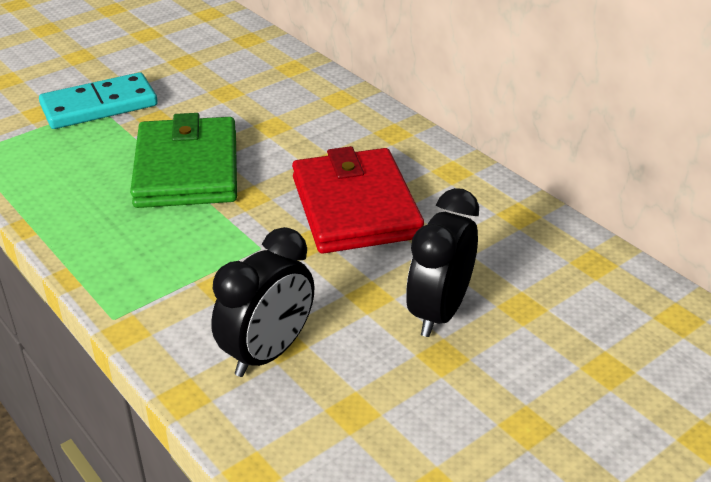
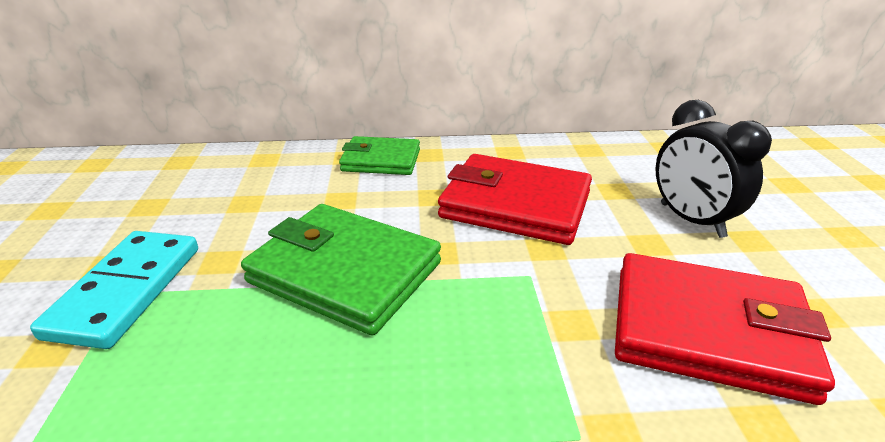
camera: 55 degrees left, 5 degrees down
black clock [211,227,314,377] -> red wallet [615,253,835,405]
none -> green wallet [339,136,420,175]

